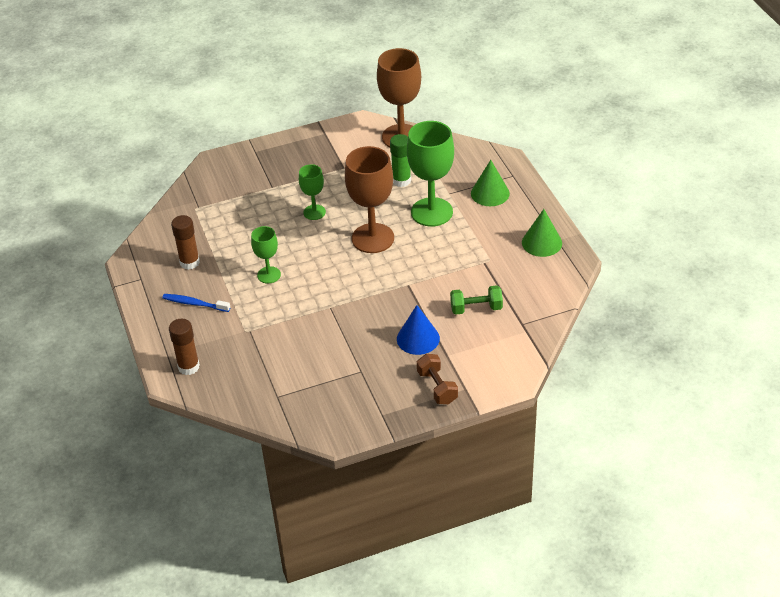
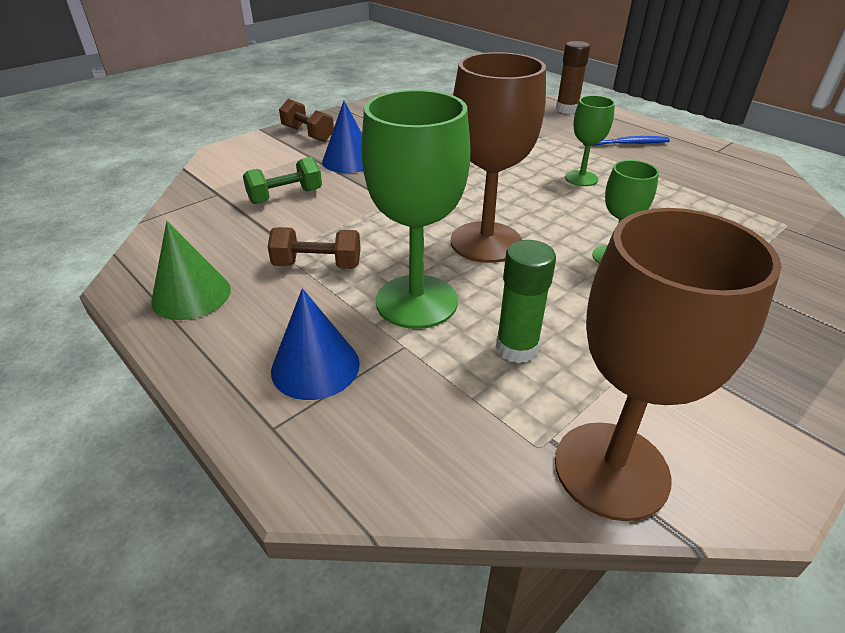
camera: 155 degrees right, 5 degrees down
brown glue stick [171,215,200,270] -> none
green cone [471,160,510,206] -> blue cone [271,288,360,400]
none -> brown dumbbell [268,227,361,269]

